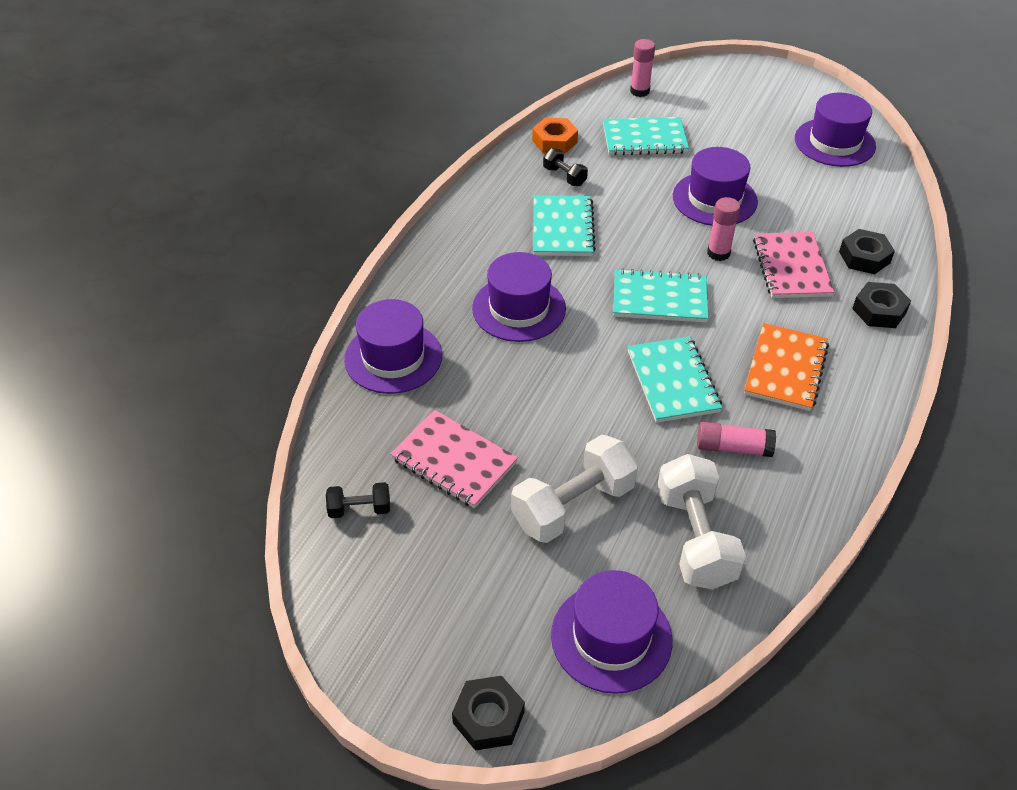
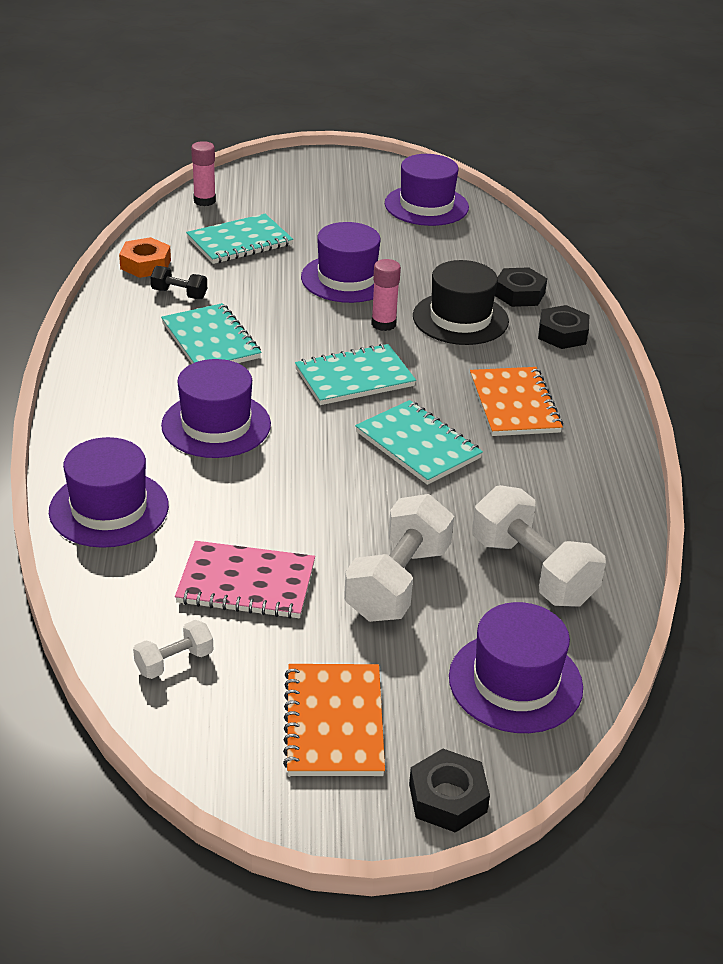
camera: 30 degrees left, 10 degrees down
black dumbbell [326,482,390,518] -> white dumbbell [133,620,213,679]
pink glue stick [697,422,776,457] -> none
pink notebook [753,232,834,298] -> black hat [413,260,509,345]
none -> orange notebook [283,664,385,776]

